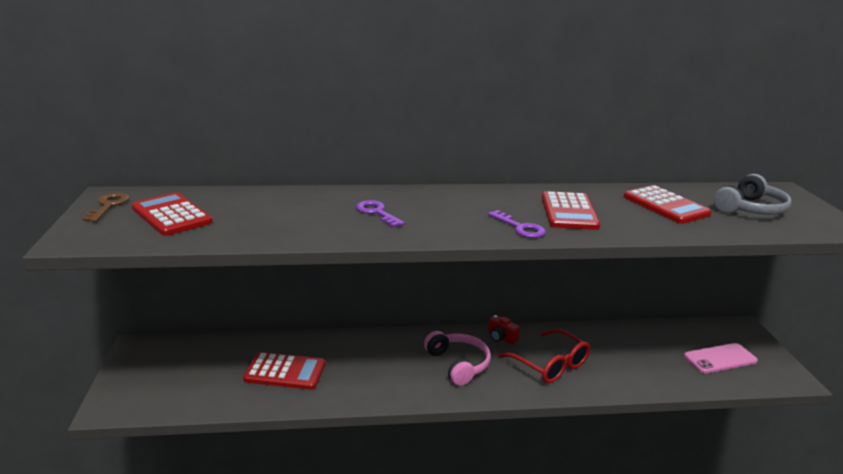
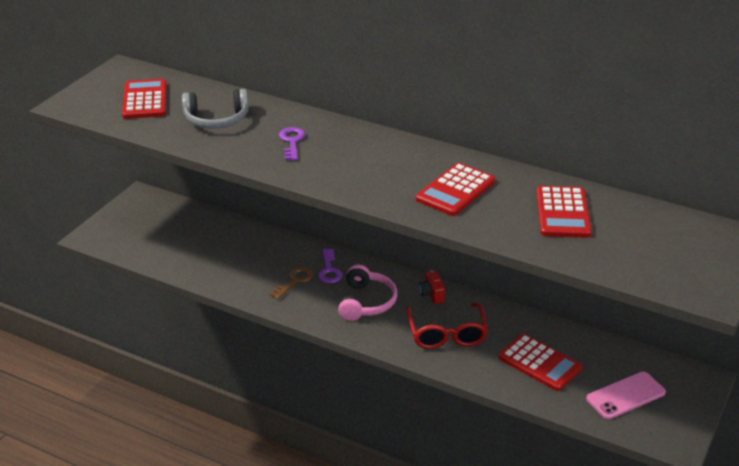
camera: 35 degrees right, 10 degrees up
brown key [83,192,130,222] -> brown key moved to [270,267,313,300]
red calculator [243,352,325,390] -> red calculator moved to [498,334,582,391]
purple key [488,210,546,238] -> purple key moved to [318,249,342,283]
pink phone [684,343,758,373] -> pink phone turned 45 degrees counterclockwise [586,372,666,419]
grey headphones [714,174,792,215] -> grey headphones moved to [182,89,249,129]

